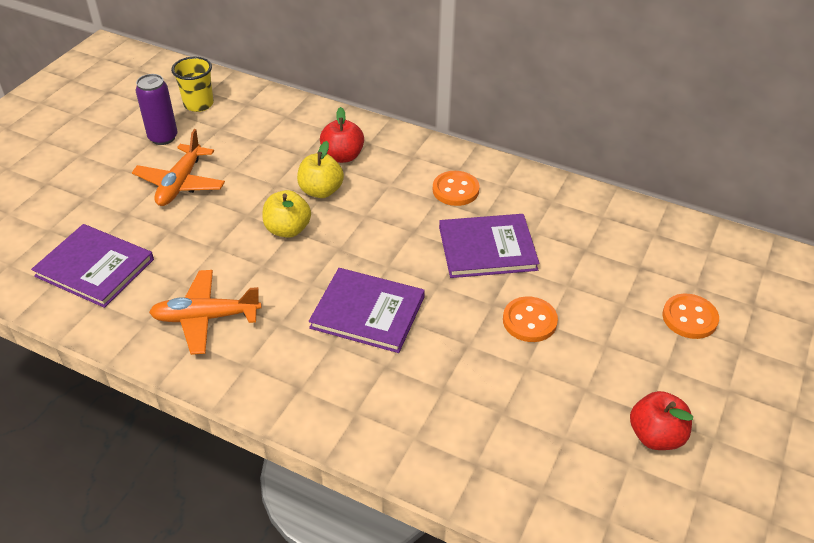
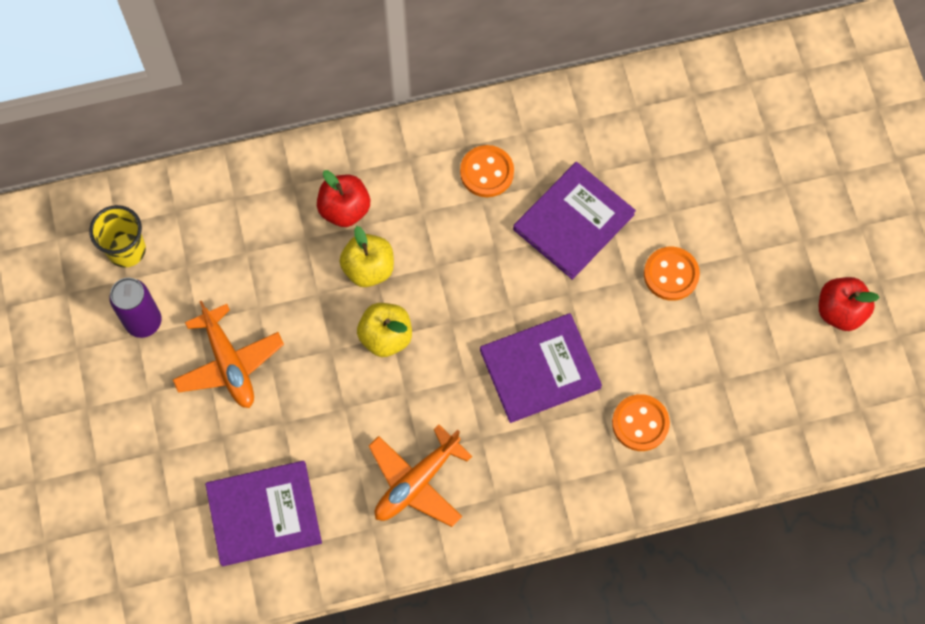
camera: 40 degrees left, 25 degrees up
orange button [662,294,719,339] -> orange button moved to [612,394,670,451]

